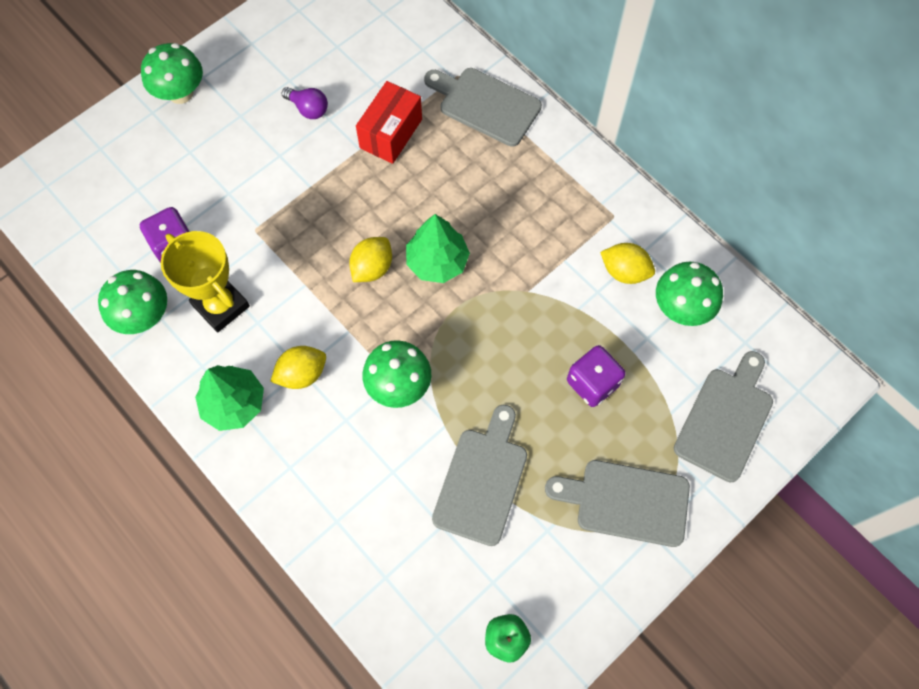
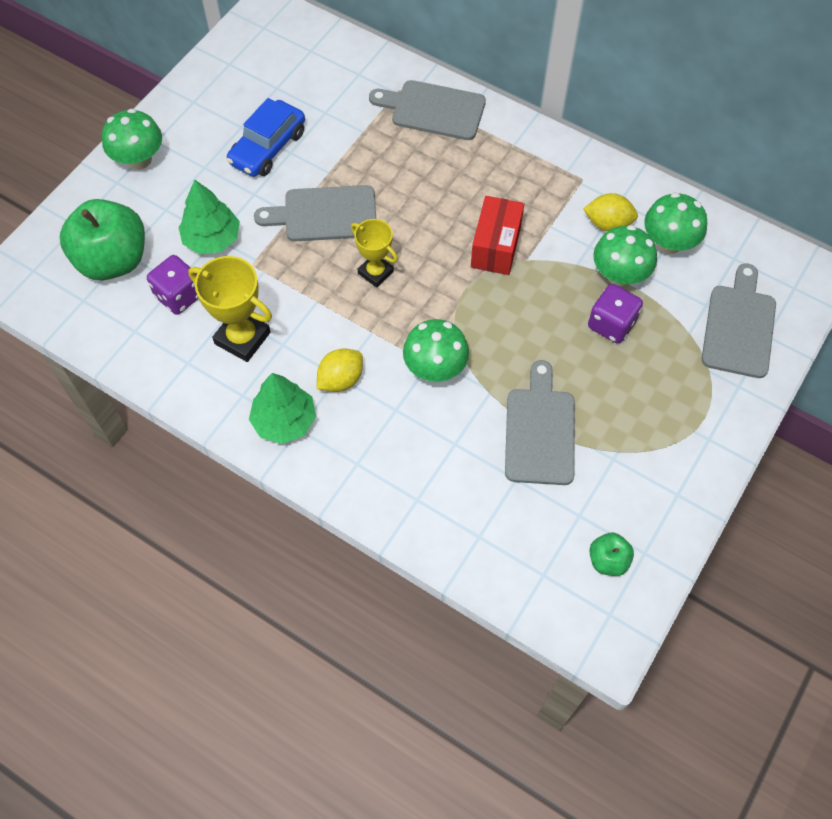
camera: 15 degrees left, 5 degrees down
green mushroom [98,270,167,334] -> green mushroom moved to [593,225,657,286]
purple light bulb [282,87,328,119] -> blue car [226,98,305,177]
yellow lemon [349,237,392,282] -> yellow trophy [351,219,398,288]
red box [356,81,422,164] -> red box moved to [471,196,524,275]
green tree [406,214,470,283] -> green tree moved to [178,180,240,254]
grey cutting board [545,460,690,547] -> grey cutting board moved to [254,185,376,241]
none -> green apple [60,199,145,280]

